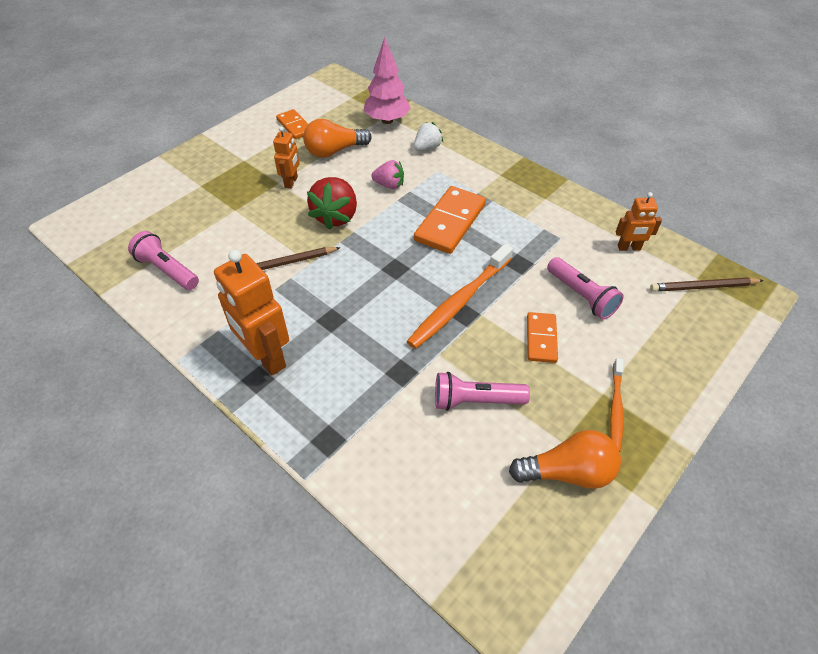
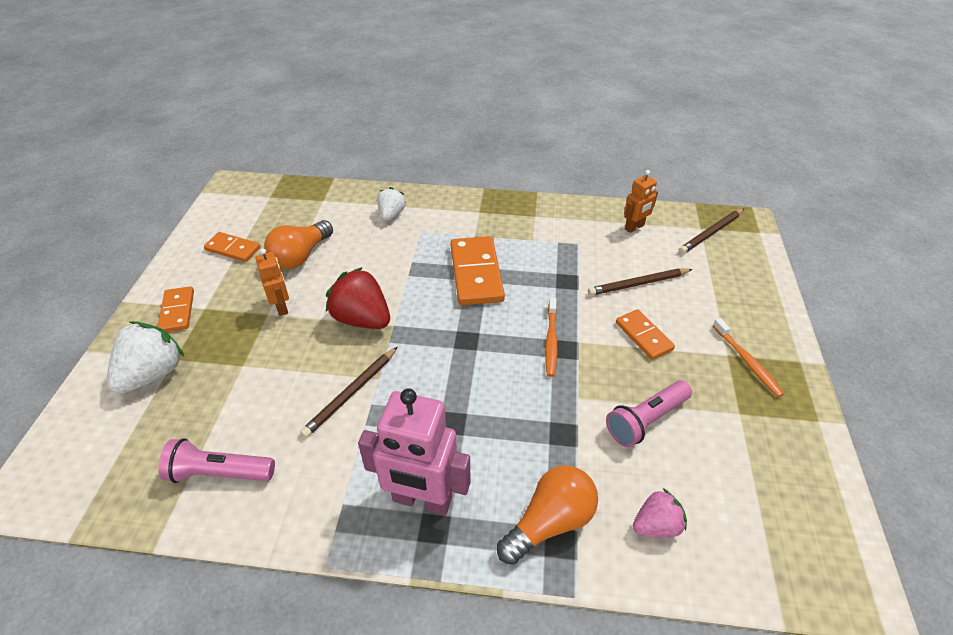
camera: 35 degrees left, 5 degrees down
orange robot [214,250,289,376] -> pink robot [358,388,471,515]
red strawberry [307,177,357,230] -> red strawberry turned 150 degrees clockwise [326,267,390,329]
pink tree [363,37,411,124] -> none
pink strawberry [371,160,404,189] -> pink strawberry moved to [633,488,687,538]
orange toothbrush [407,244,513,349] -> orange toothbrush [545,298,558,377], size x0.58
orange light bulb [509,430,621,489] -> orange light bulb moved to [497,465,598,565]
pink flashlight [547,257,624,320] -> brown pencil [588,269,693,296]
none -> white strawberry [107,321,184,394]
none -> orange domino [157,286,194,332]

